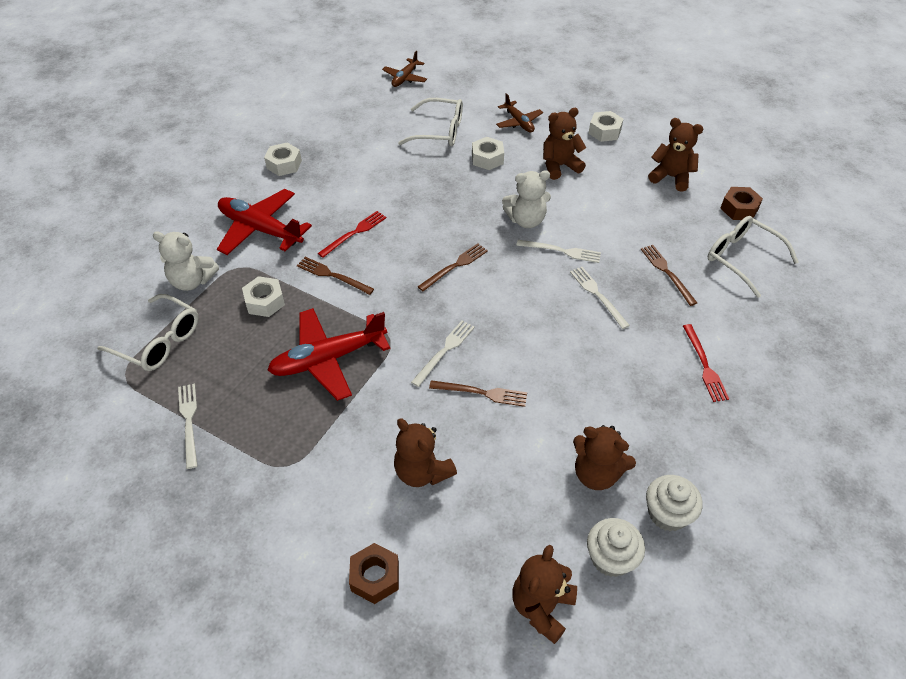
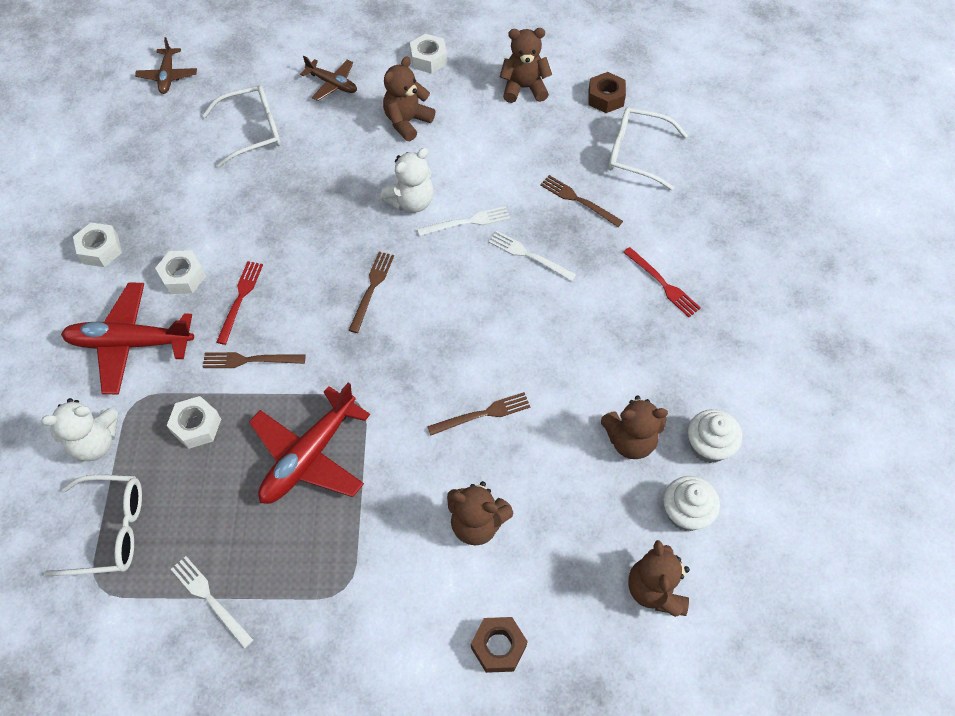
camera: 30 degrees left, 10 degrees up
white fork [411,320,475,387] -> none
white nut [472,137,504,170] -> white nut moved to [155,250,206,294]

